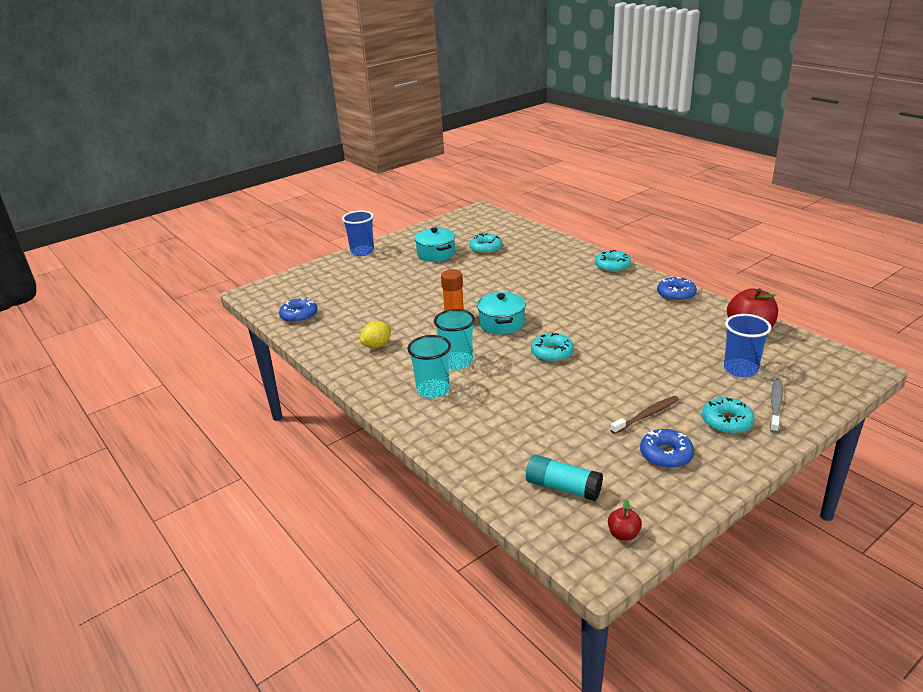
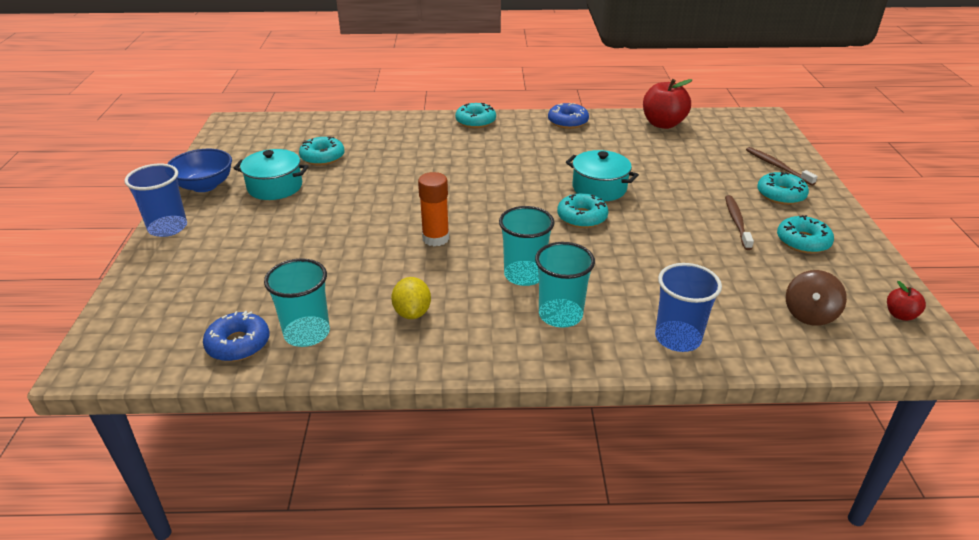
camera: 55 degrees left, 5 degrees up
turquoise pot [477,292,526,335] -> turquoise pot moved to [566,150,639,201]
turquoise glue stick [526,455,603,501] -> brown spinning top [786,270,847,326]
blue donut [640,429,694,469] -> turquoise donut [777,215,834,253]
blue cup [724,314,771,377] -> blue cup moved to [655,263,722,352]
grey toothbrush [770,378,783,433] -> brown toothbrush [746,147,818,186]
none -> blue bowl [167,149,232,192]
none -> turquoise cup [264,258,330,347]

